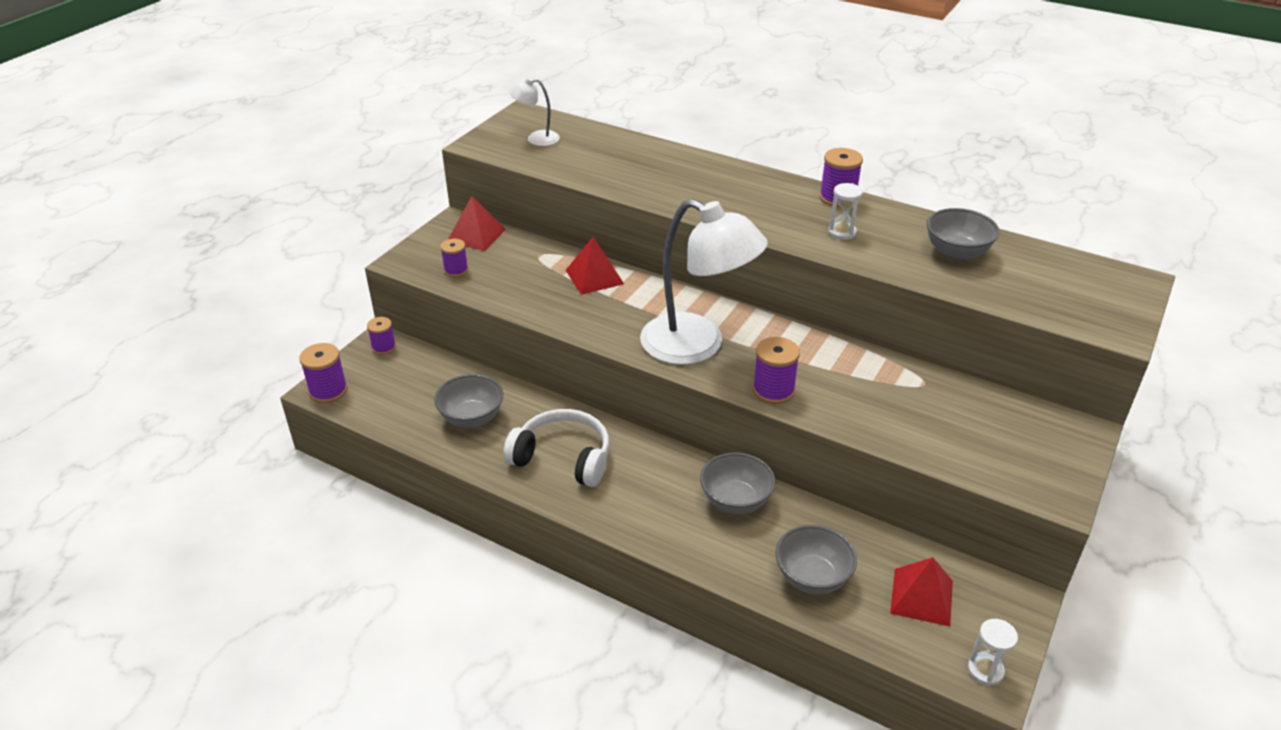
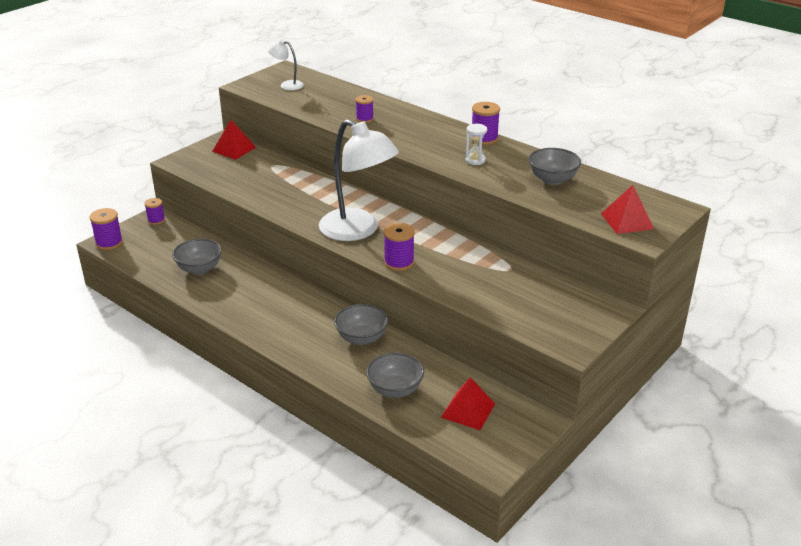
camera: 10 degrees right, 5 degrees down
purple spool [440,239,468,277] -> purple spool moved to [355,95,374,123]
white headphones [503,409,610,487] -> none
red pyramid [565,237,624,295] -> red pyramid moved to [601,185,654,234]
white hourglass [968,619,1018,686] -> none

